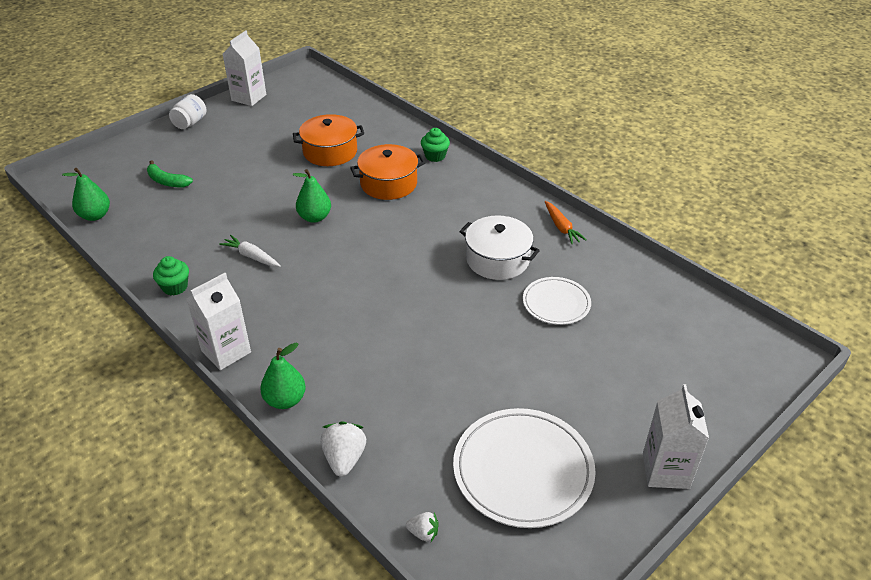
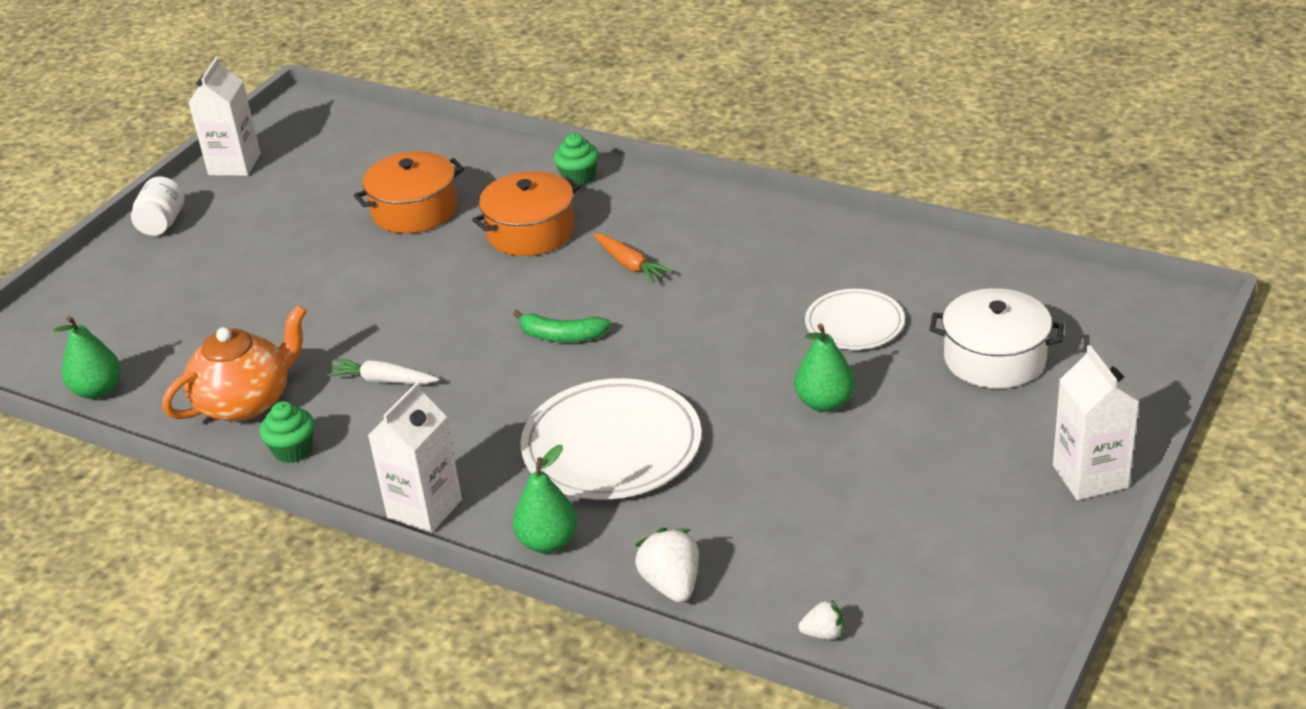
camera: 15 degrees left, 5 degrees down
green banana [147,160,193,188] -> green banana moved to [513,310,611,342]
green pear [293,169,331,223] -> green pear moved to [794,324,855,412]
white plate [453,408,595,528] -> white plate moved to [520,378,702,500]
white pot [459,215,540,280] -> white pot moved to [929,288,1064,389]
orange carrot [545,201,587,244] -> orange carrot moved to [593,234,672,283]
none -> orange teapot [162,305,307,422]

